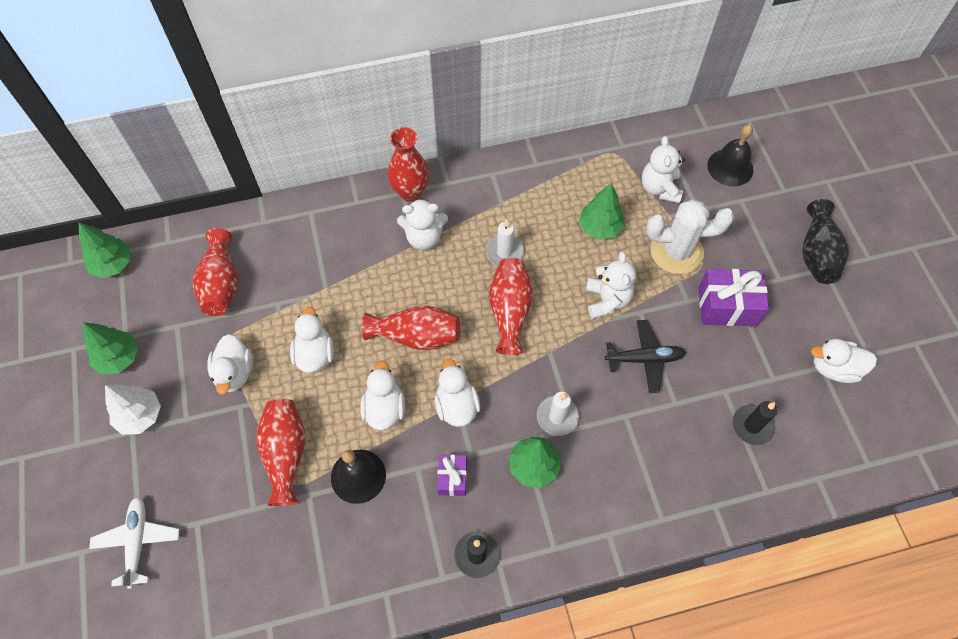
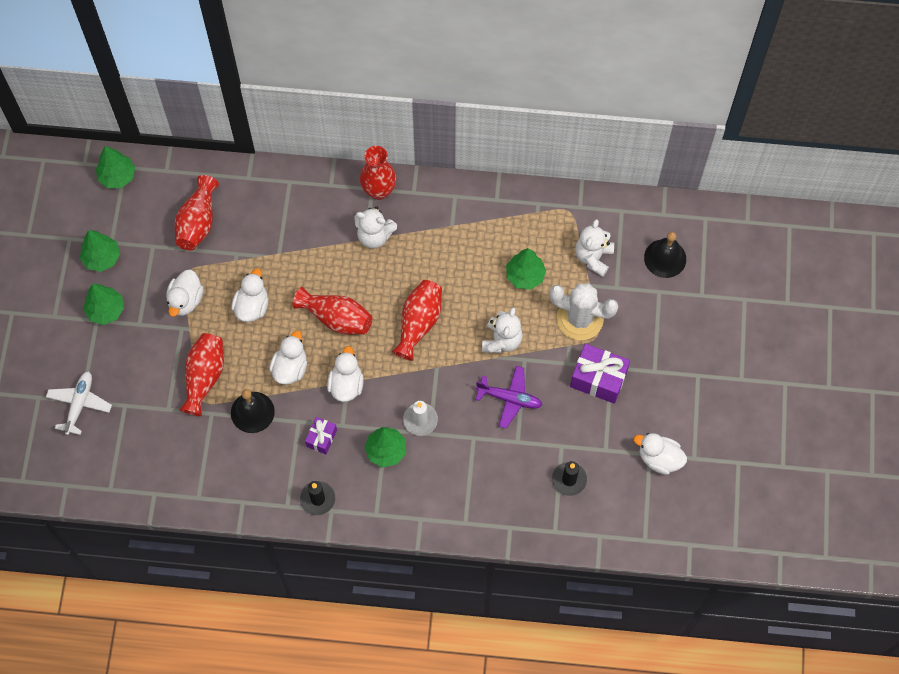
camera: 20 degrees right, 5 degrees up
white tree [105,384,161,435] -> green tree [83,284,124,325]
white candle [486,218,524,266] -> none
black plane [605,320,686,393] -> purple plane [475,366,542,429]
black vase [802,199,849,284] -> none

